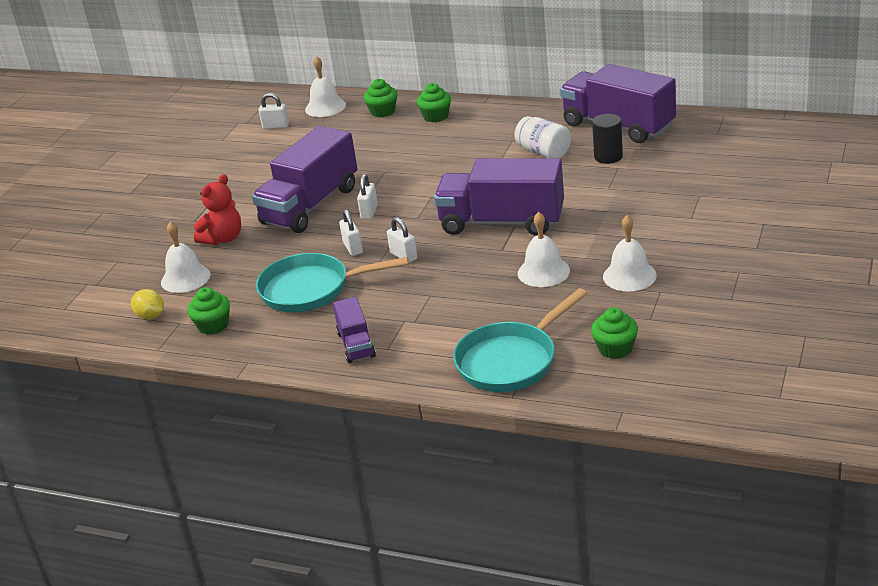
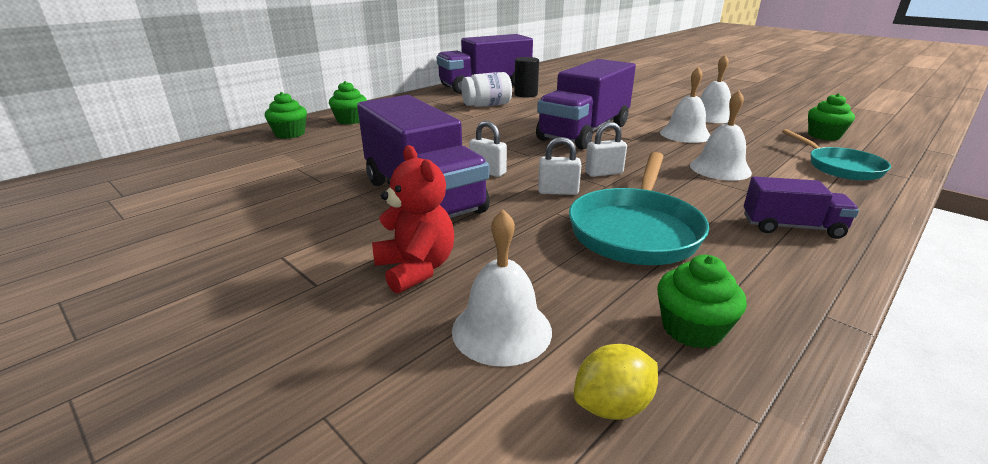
camera: 70 degrees left, 5 degrees down
white padlock [259,93,289,129] -> none
white bell [305,56,346,117] -> white bell moved to [690,91,752,181]
turquoise pan [453,288,588,392] -> turquoise pan [782,129,891,181], size x0.66

